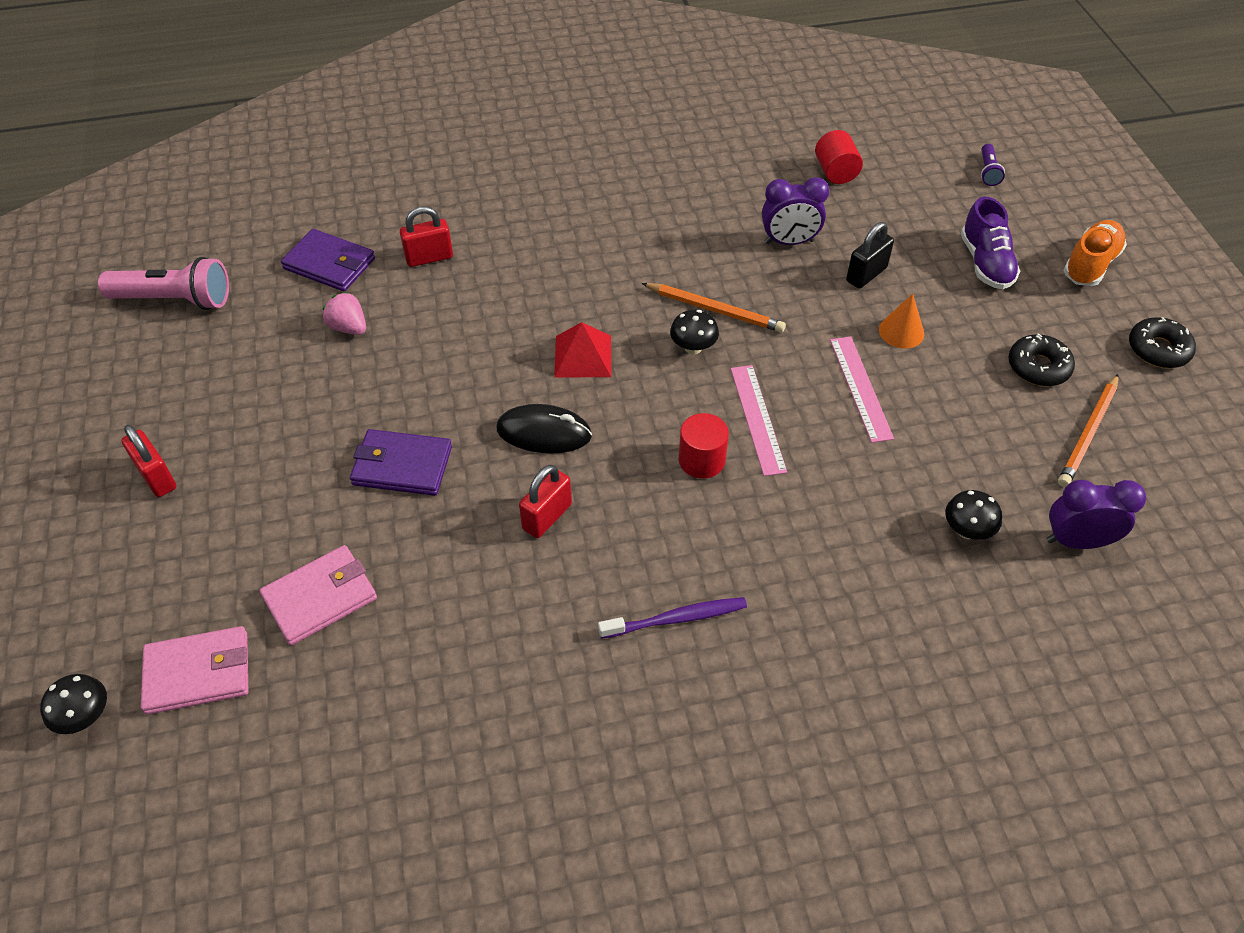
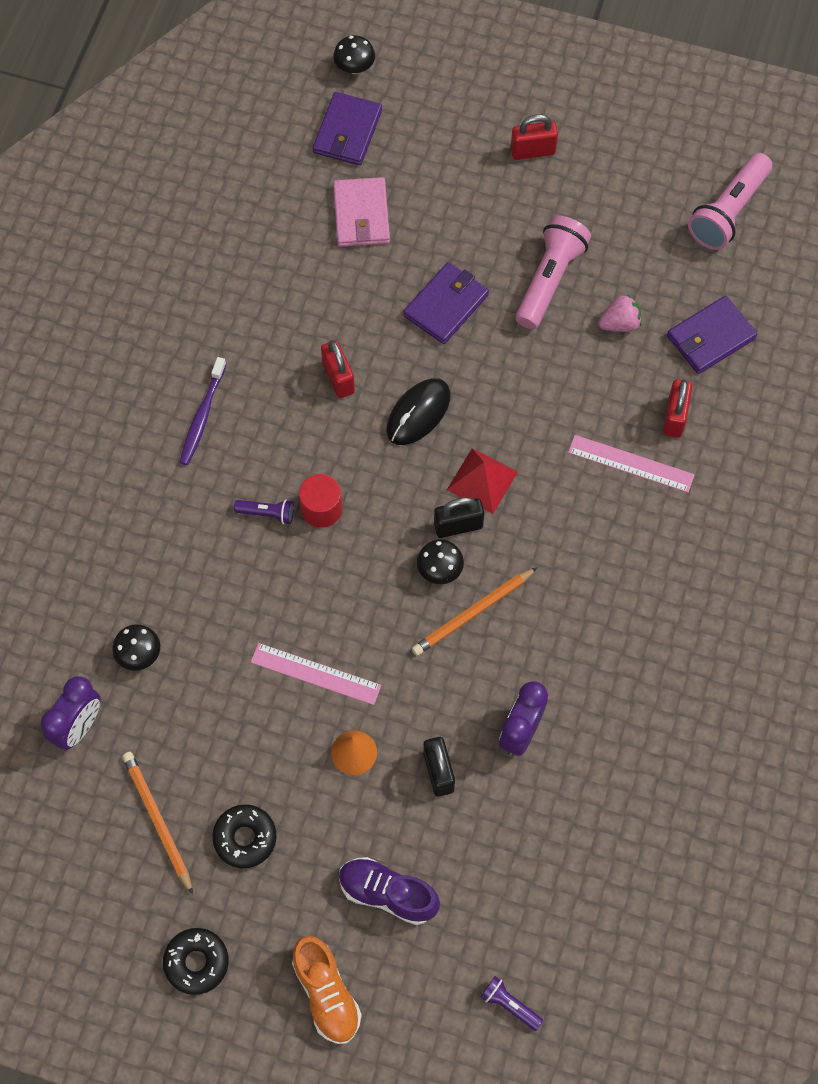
camera: 120 degrees right, 15 degrees up
pink wallet [141,626,248,715] -> purple wallet [313,92,382,165]
pink ruler [731,365,787,476] -> pink ruler moved to [568,435,695,493]
red cylinder [815,130,863,184] -> none
none -> purple flashlight [234,500,294,524]
none -> black padlock [434,497,484,538]
none -> pink flashlight [515,216,591,329]

